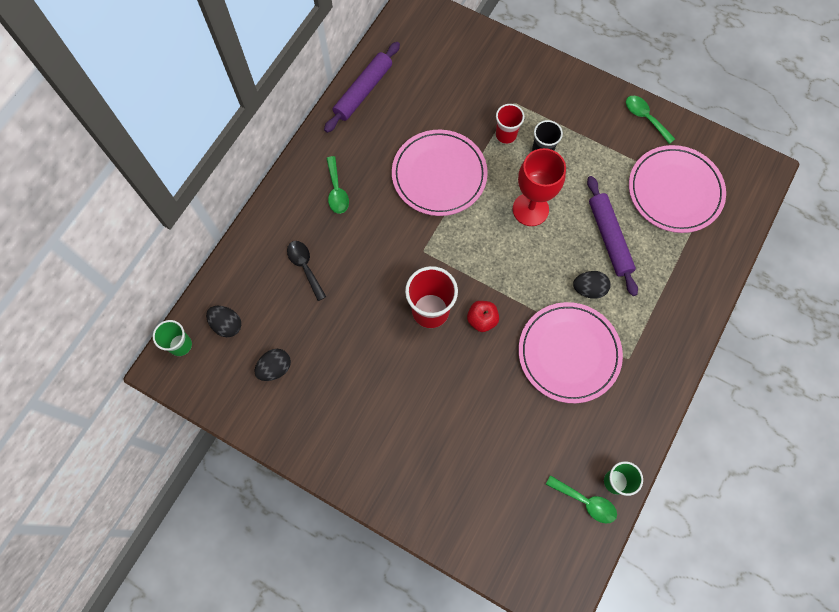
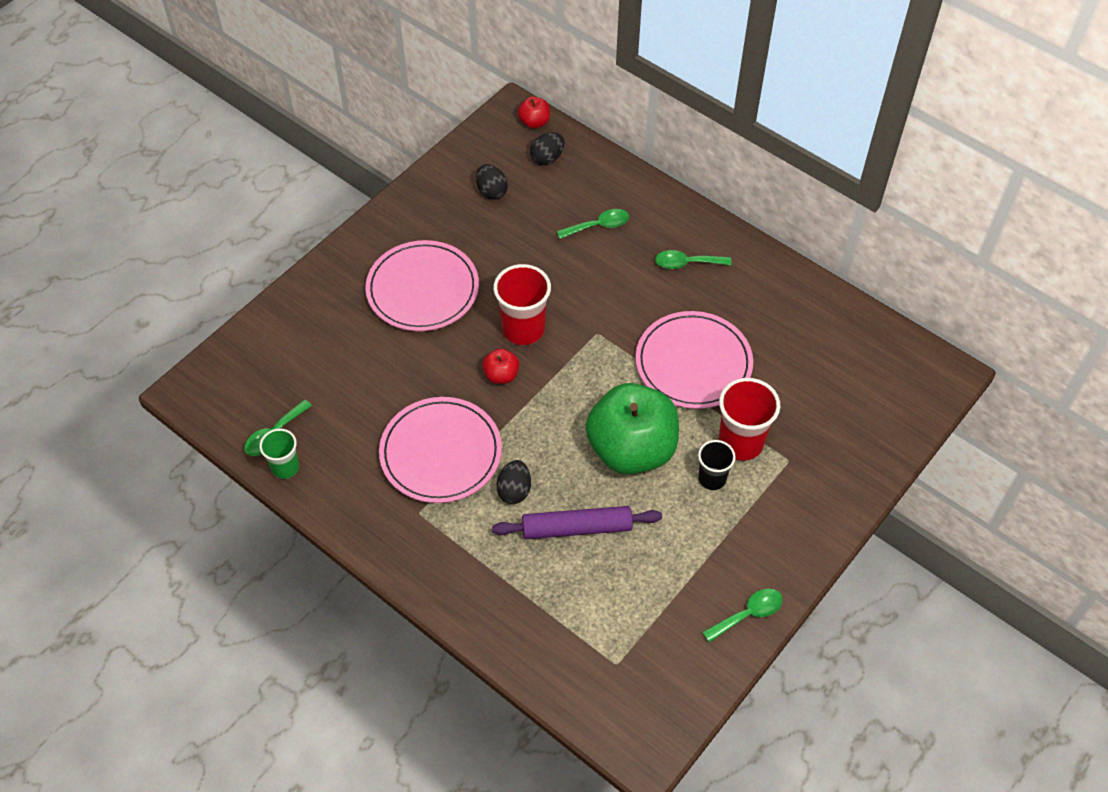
camera: 100 degrees right, 15 degrees down
green cup [153,320,192,356] -> red apple [518,96,550,128]
black spoon [287,241,326,301] -> green spoon [557,209,629,239]
purple rolling pin [324,42,400,133] -> none
red cup [496,104,525,144] -> red cup [719,378,780,461], size x1.64
red goblet [513,148,566,226] -> green apple [586,383,679,474]
pink plate [629,145,726,233] -> pink plate moved to [365,240,479,331]

